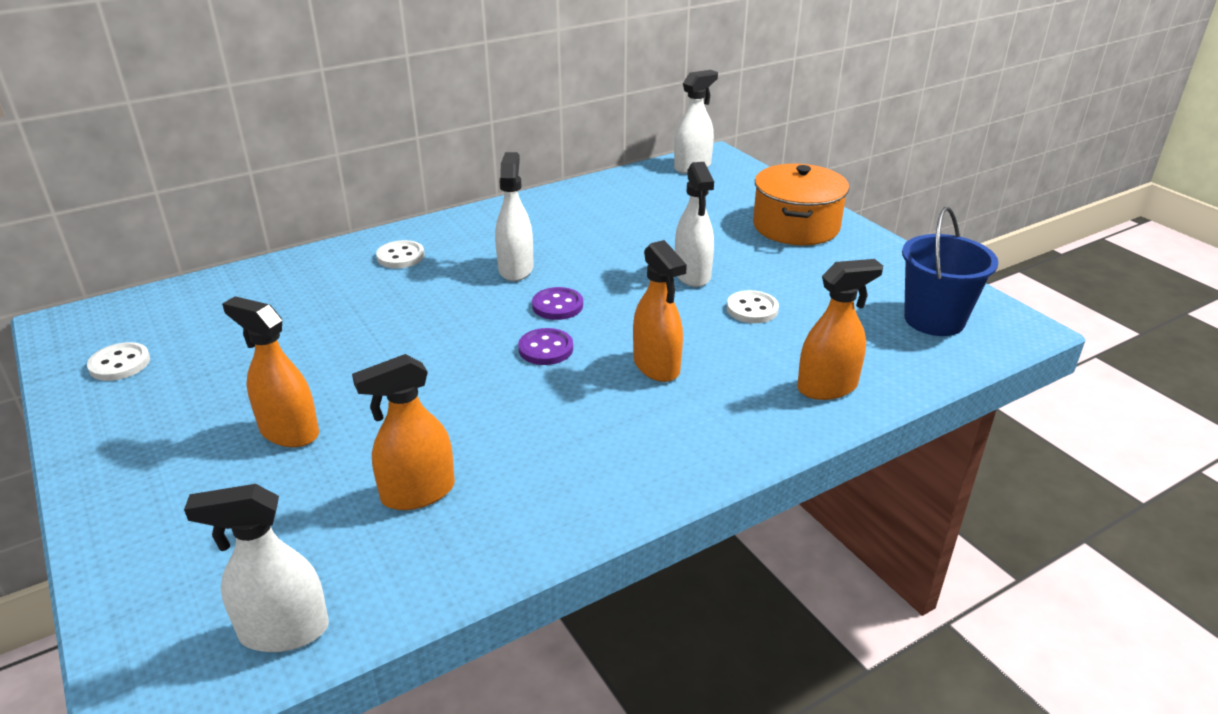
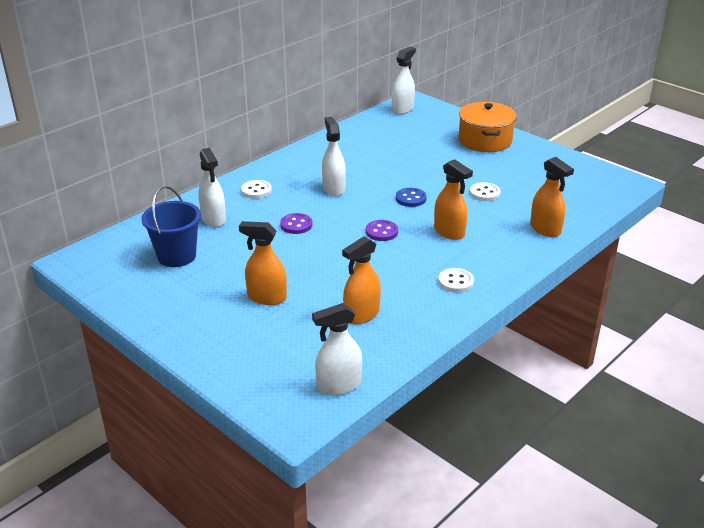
camera: 15 degrees left, 0 degrees up
white button [87,342,150,381] -> white button moved to [438,268,474,293]
purple button [532,287,583,320] -> purple button moved to [280,213,313,234]
white spray bottle [675,162,714,287] -> white spray bottle moved to [198,148,226,227]
orange spray bottle [797,259,883,400] -> orange spray bottle turned 90 degrees clockwise [530,157,574,237]
blue bucket [902,207,998,336] -> blue bucket moved to [141,186,201,267]
none -> blue button [396,188,427,207]

